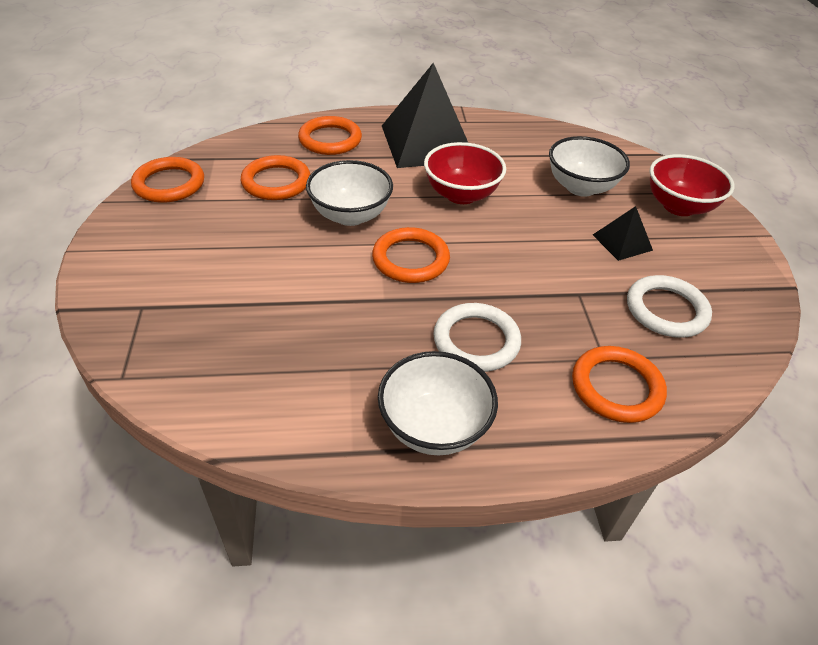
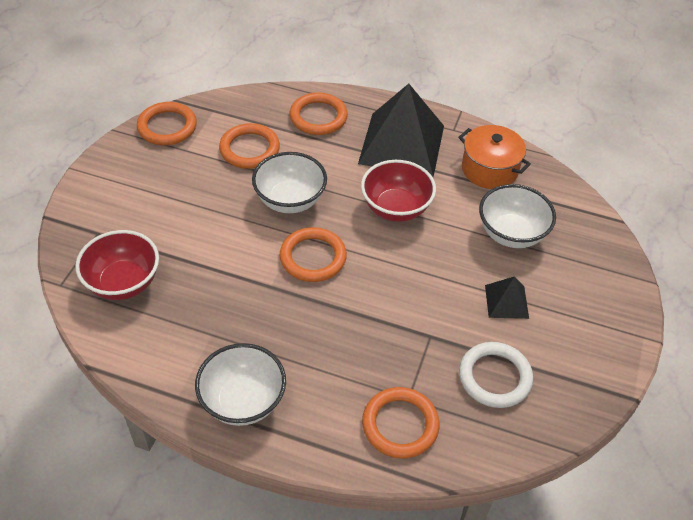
camera: 25 degrees right, 5 degrees up
white ring [433,303,521,372] -> none
red bowl [649,154,735,216] -> red bowl moved to [75,230,159,300]
none -> orange pot [458,125,531,189]

